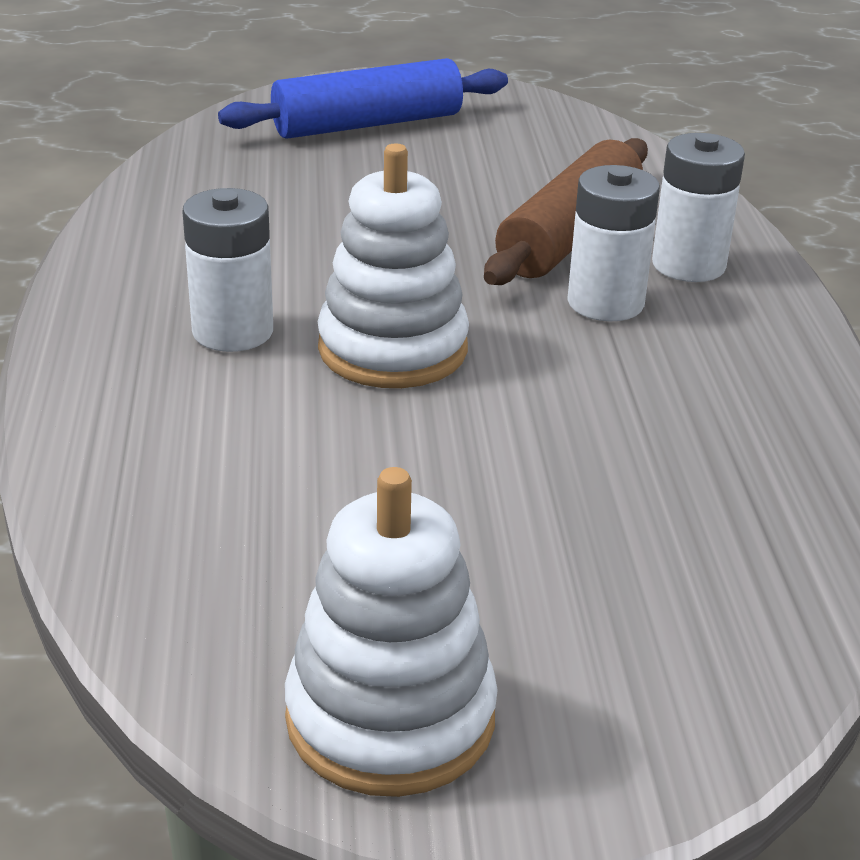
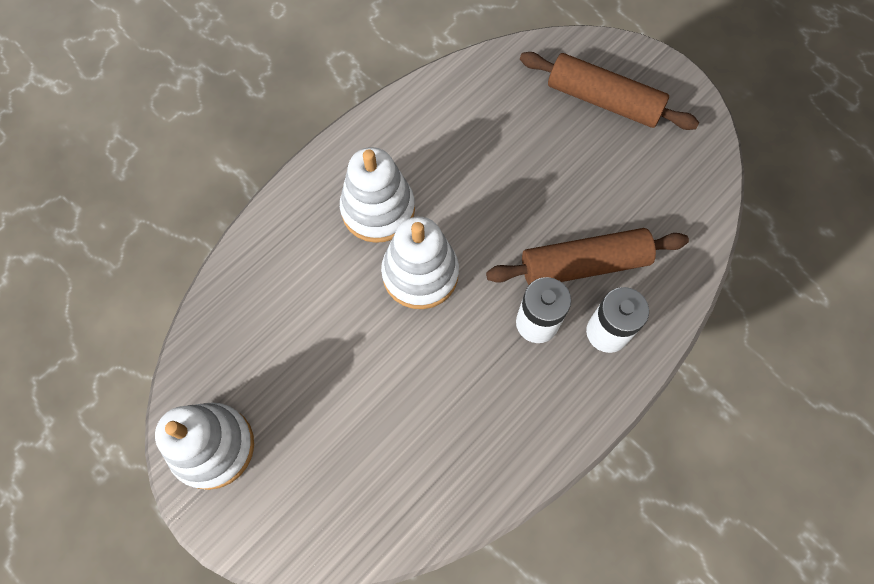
camera: 50 degrees right, 35 degrees up
white battery [182,188,273,352] -> white stacking toy [340,147,415,243]
blue rolling pin [218,58,508,139] -> brown rolling pin [520,52,699,130]

